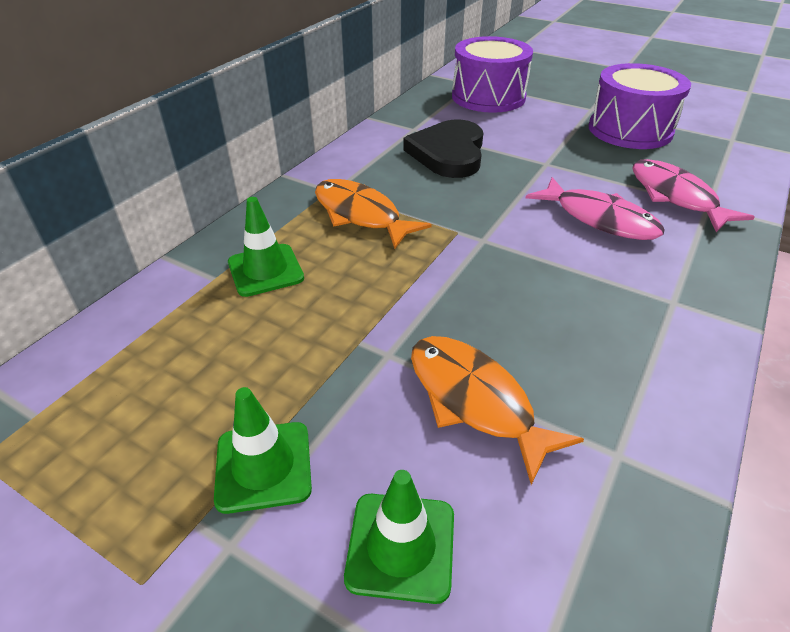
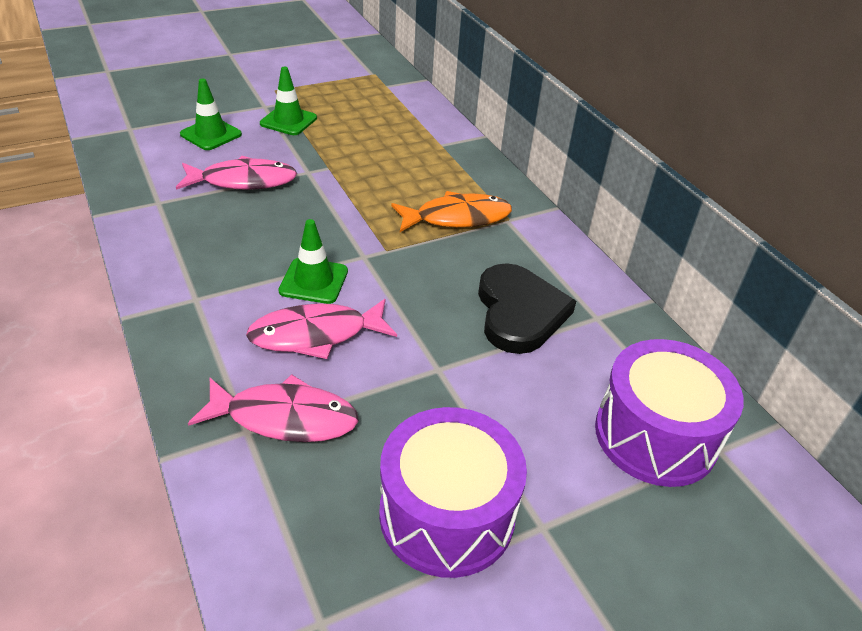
camera: 120 degrees right, 0 degrees up
green traffic cone [228,197,304,297] -> green traffic cone moved to [278,219,348,304]
black heart [403,119,483,178] -> black heart turned 45 degrees clockwise [478,263,576,354]
orange fish [411,336,584,485] -> pink fish [176,156,297,190]

